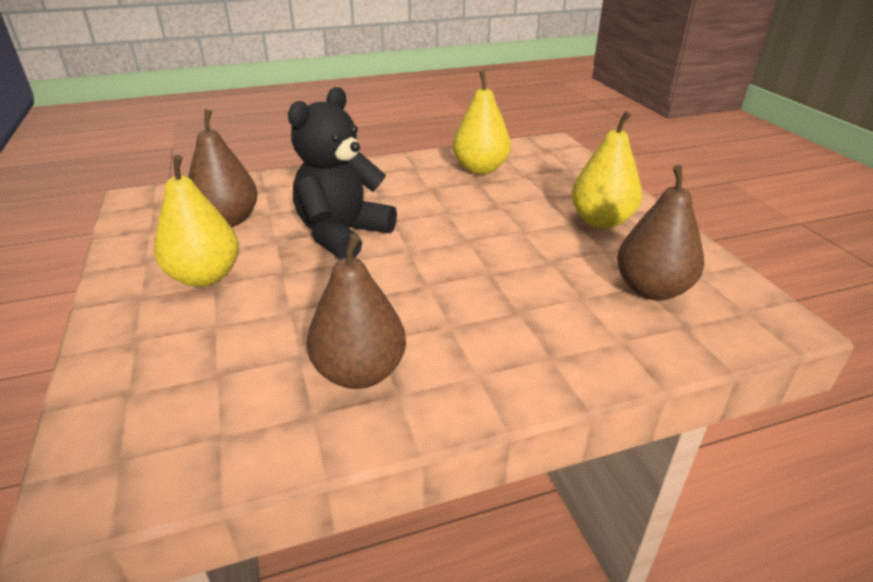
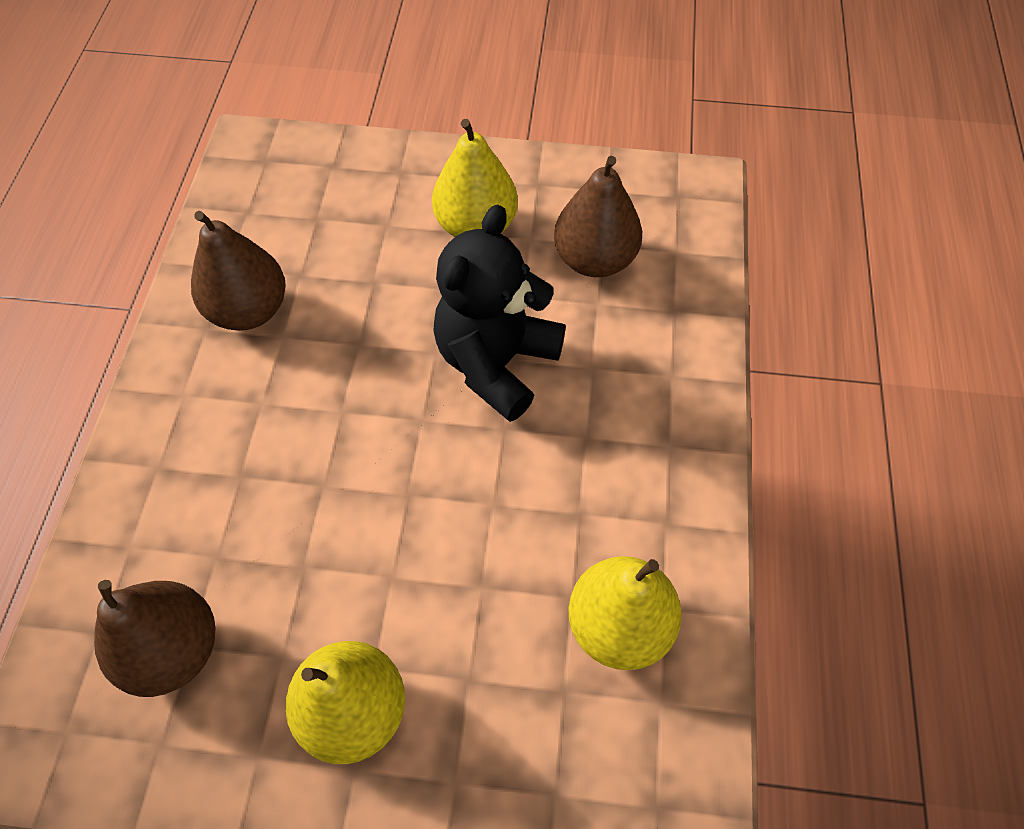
camera: 115 degrees right, 25 degrees up
black teddy bear [288,87,397,259] -> black teddy bear turned 120 degrees counterclockwise [433,204,566,422]

